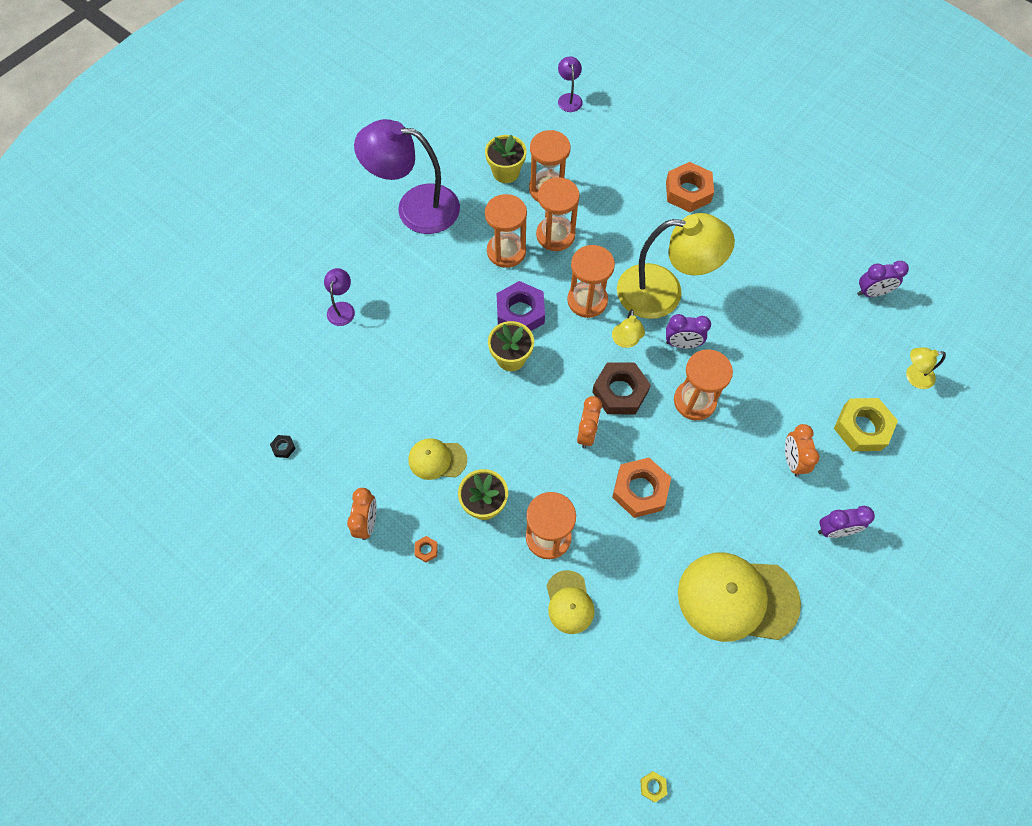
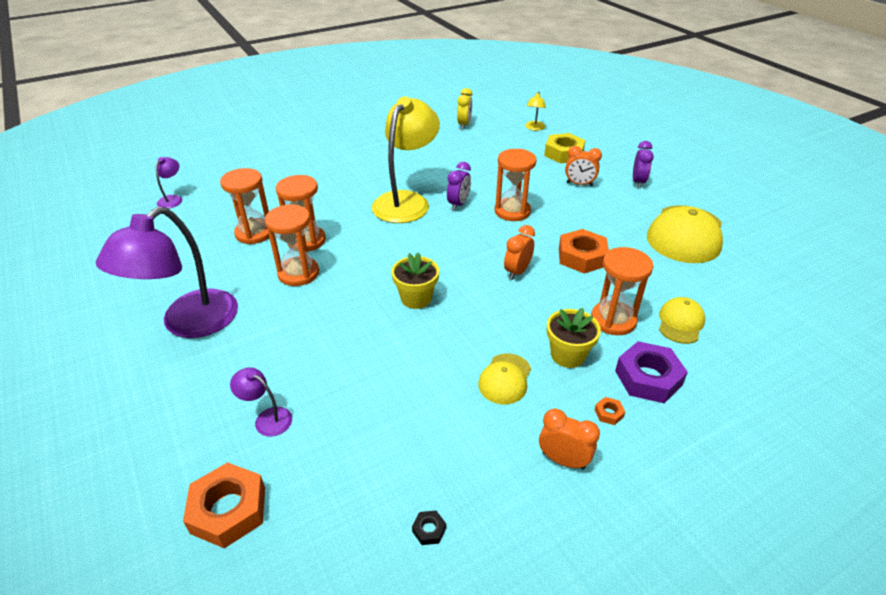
camera: 70 degrees left, 25 degrees down
yellow flower pot [485,134,527,183] -> none
purple nut [497,281,545,331] -> purple nut moved to [615,341,688,403]
yellow cap [547,570,595,634] -> yellow cap turned 75 degrees counterclockwise [659,297,705,344]
purple lamp [558,56,583,112] -> purple lamp turned 90 degrees clockwise [156,157,182,208]
orange hourglass [567,245,615,318] -> none
orange clock [577,396,602,448] -> orange clock turned 90 degrees counterclockwise [504,225,535,280]
brown nut [592,363,651,414] -> none
yellow lamp [612,309,645,348] -> none
yellow nut [640,771,667,802] -> none
orange nut [666,162,714,212] -> orange nut moved to [183,462,265,548]
purple clock [857,261,909,297] -> yellow clock [457,88,472,130]

